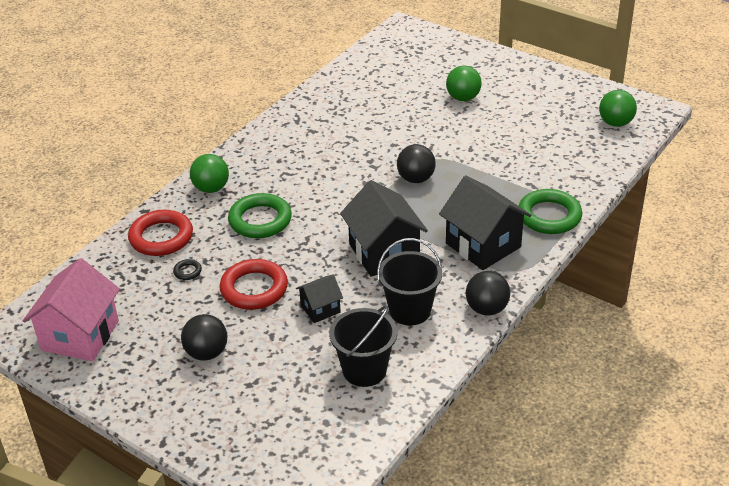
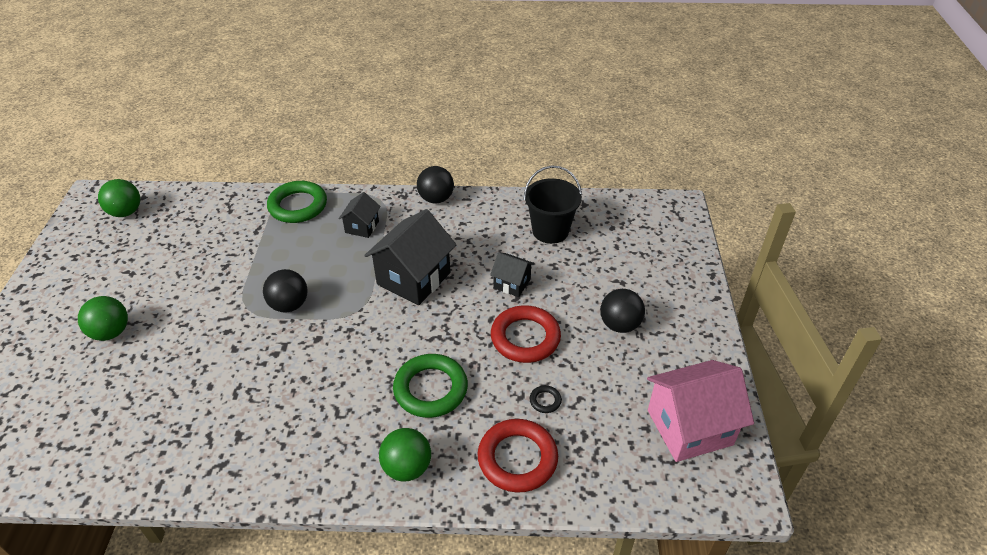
camera: 125 degrees left, 5 degrees up
black bucket [377,238,442,325] -> none
black house [439,175,531,270] -> black house [339,192,381,238], size x0.52

